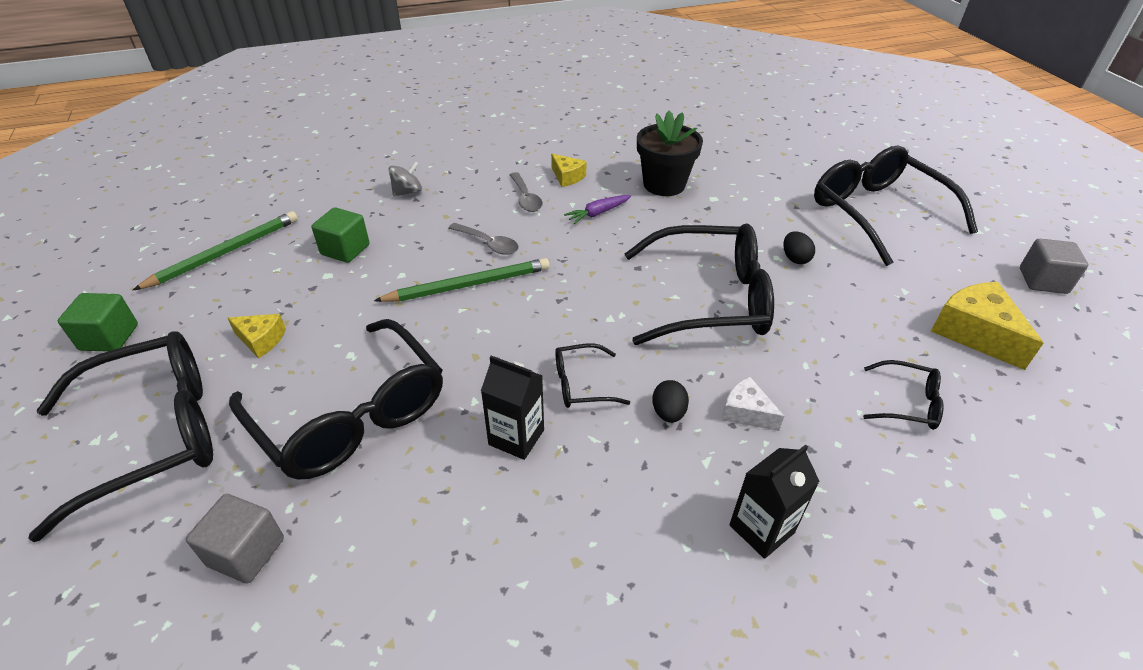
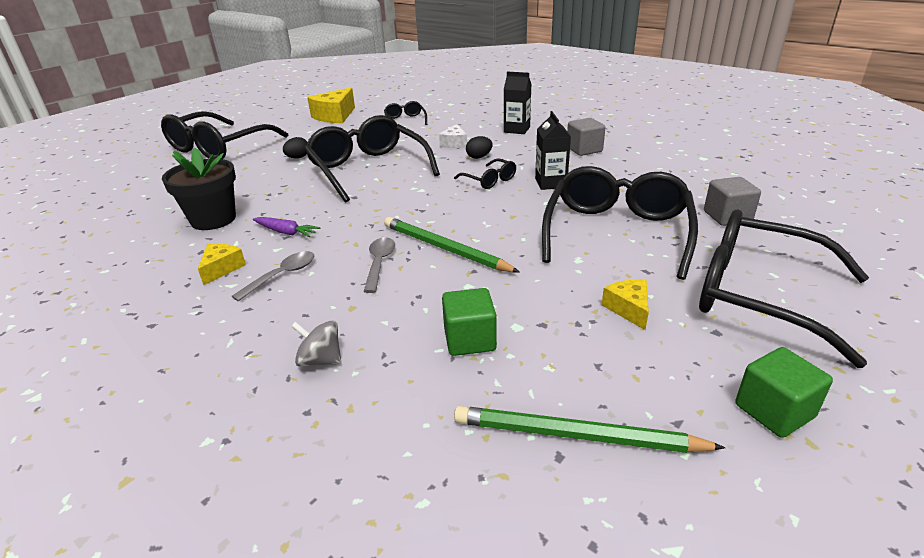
camera: 120 degrees left, 10 degrees down
grey cube [1020,239,1088,294] -> grey cube moved to [567,118,606,156]

